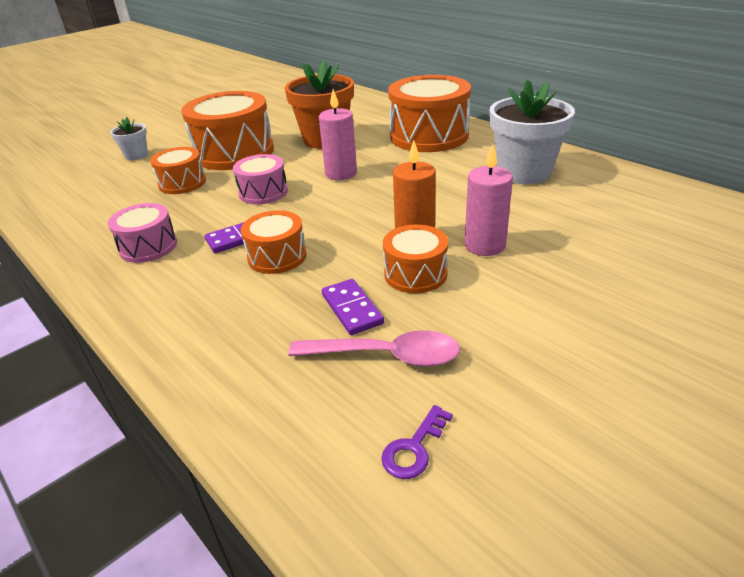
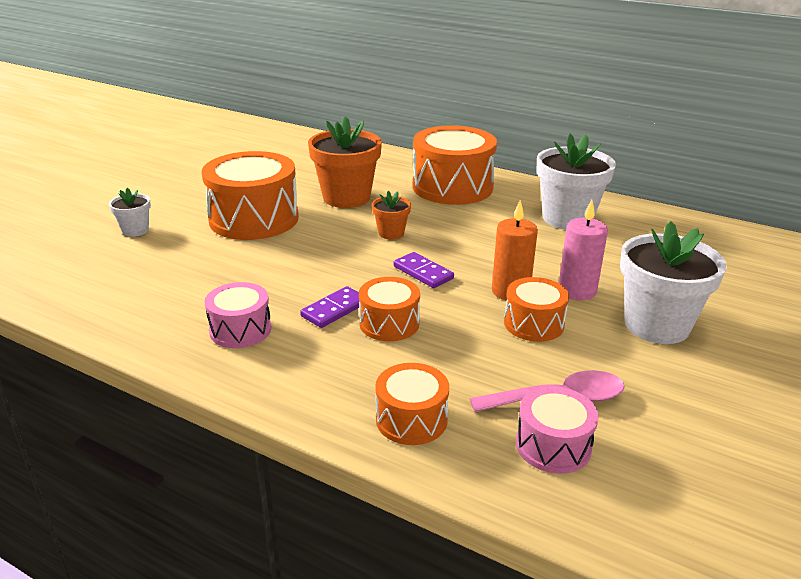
camera: 20 degrees left, 5 degrees down
orange drum [150,147,206,194] -> orange drum moved to [375,363,449,445]
pink drum [233,154,288,204] -> pink drum moved to [516,386,599,474]
pink candle [319,89,357,180] -> orange flower pot [372,191,411,239]
purple domino [322,279,384,335] -> purple domino moved to [394,252,454,288]
purple key [381,405,453,479] -> none
none -> white flower pot [620,221,727,344]

